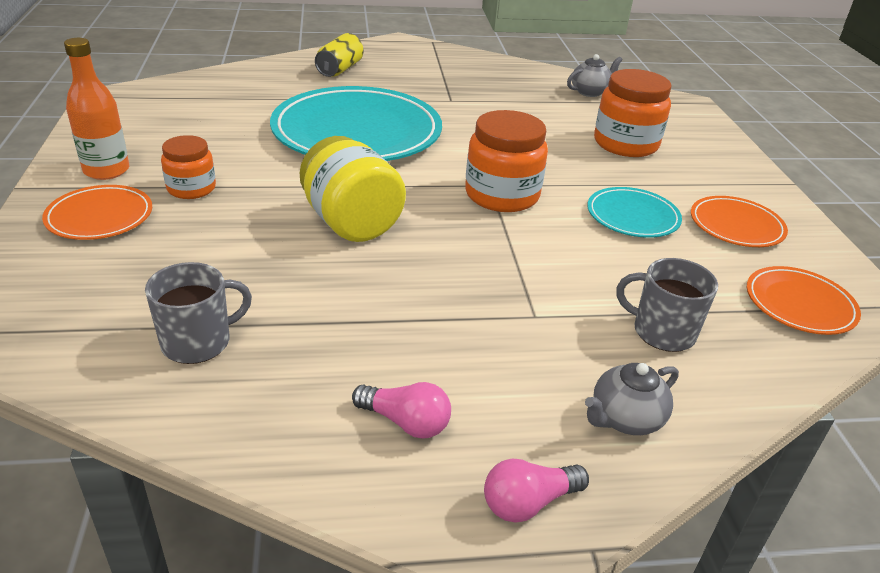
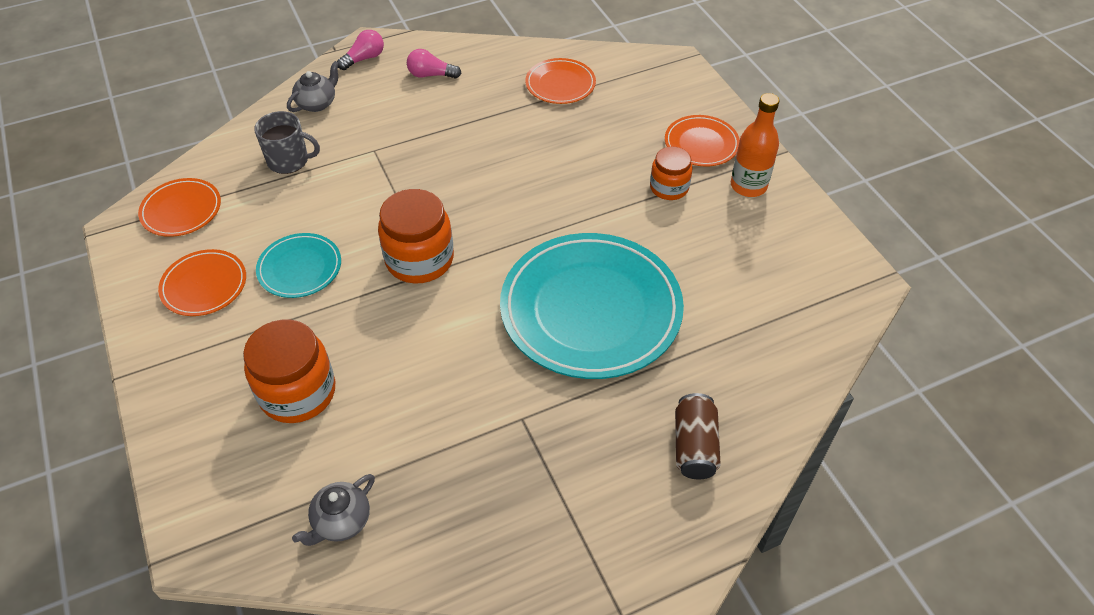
camera: 165 degrees right, 15 degrees up
grey mug [145,262,252,364] -> orange plate [525,58,596,104]
yellow jar [300,136,406,242] -> none
yellow can [315,33,363,77] -> brown can [675,393,721,480]

